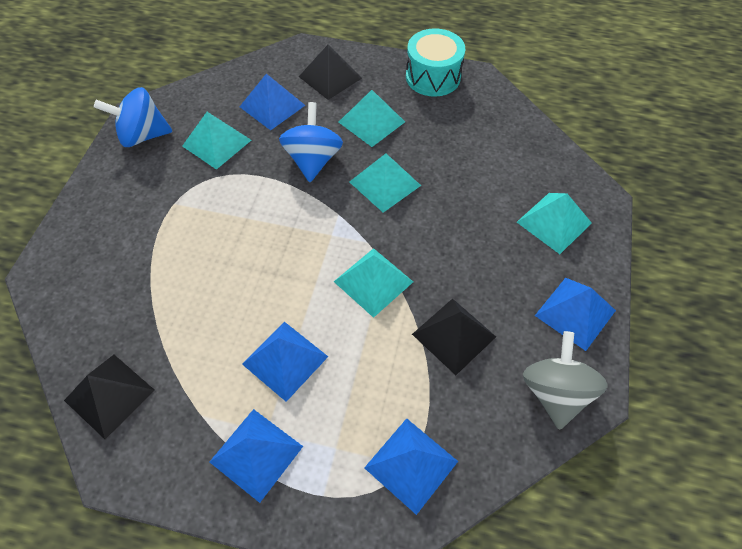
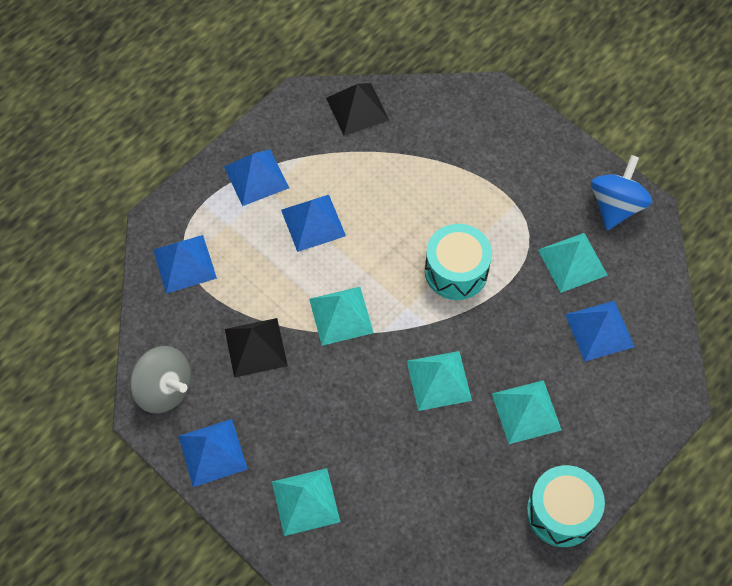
camera: 120 degrees right, 5 degrees up
blue spinning top [279,102,343,182] -> none
black pyramid [299,45,362,100] -> none
none -> turquoise drum [425,224,492,300]

